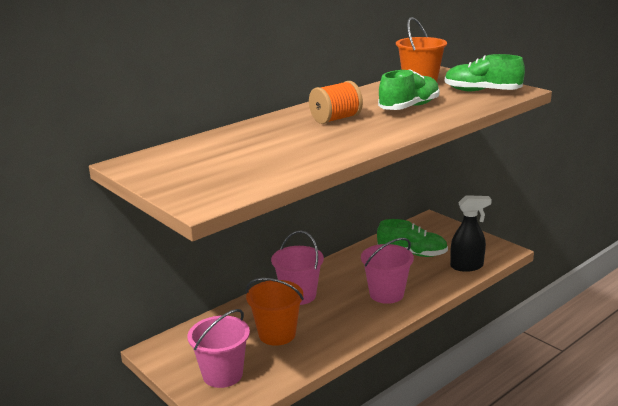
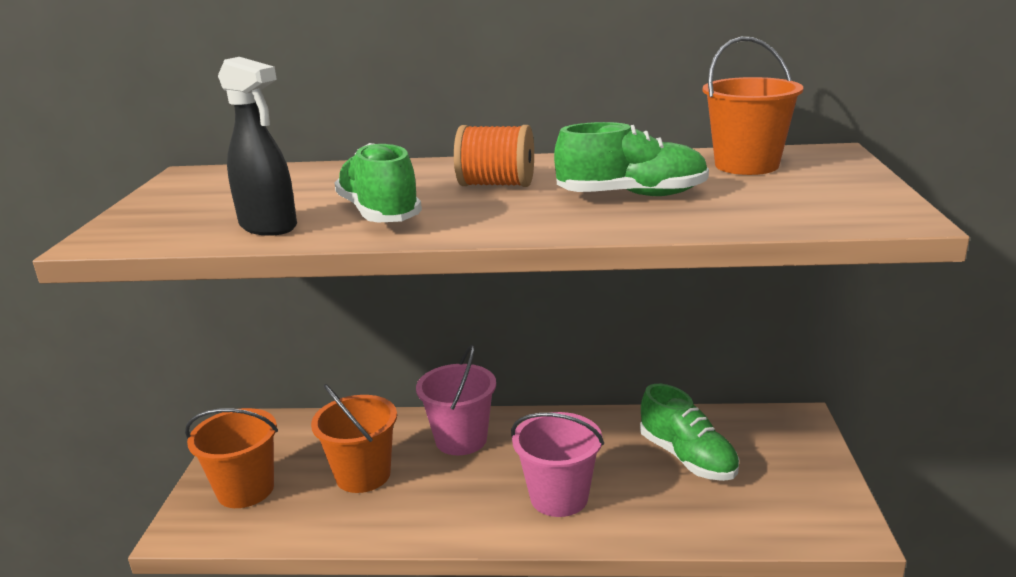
camera: 45 degrees right, 0 degrees up
pink bucket [187,309,250,388] -> orange bucket [185,408,278,508]
green shoe [445,54,525,91] -> green shoe moved to [334,143,422,222]
black spray bottle [450,195,492,272] -> black spray bottle moved to [218,57,297,236]

